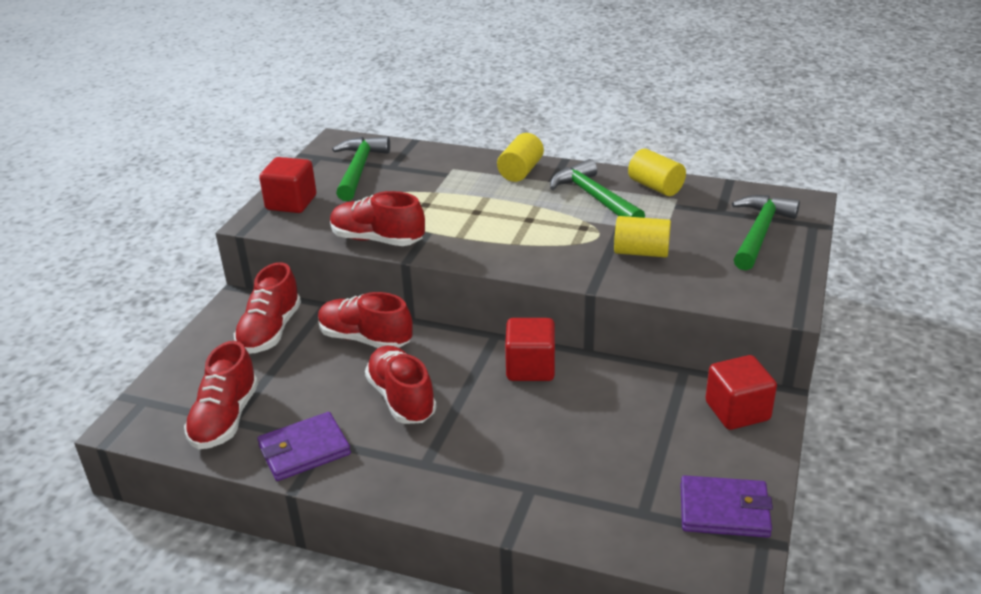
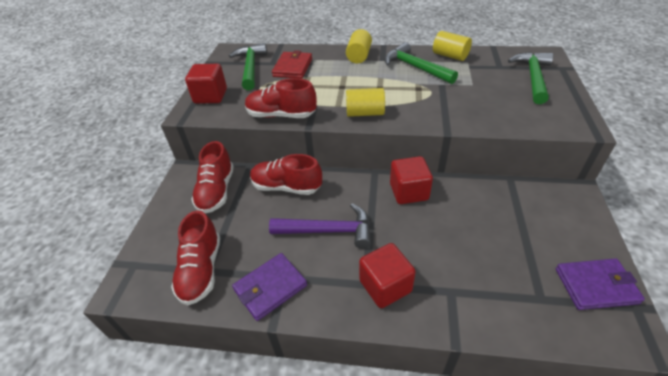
camera: 10 degrees left, 10 degrees up
red shoe [365,346,437,424] -> purple hammer [269,203,371,249]
yellow cylinder [614,216,671,258] -> yellow cylinder moved to [346,88,385,117]
red cube [705,355,777,430] -> red cube moved to [359,243,416,308]
none -> red wallet [272,50,312,79]

